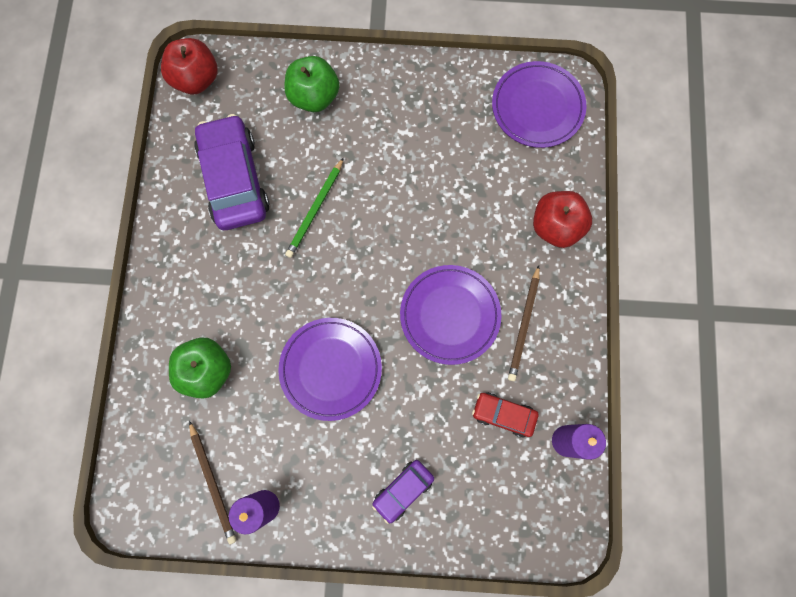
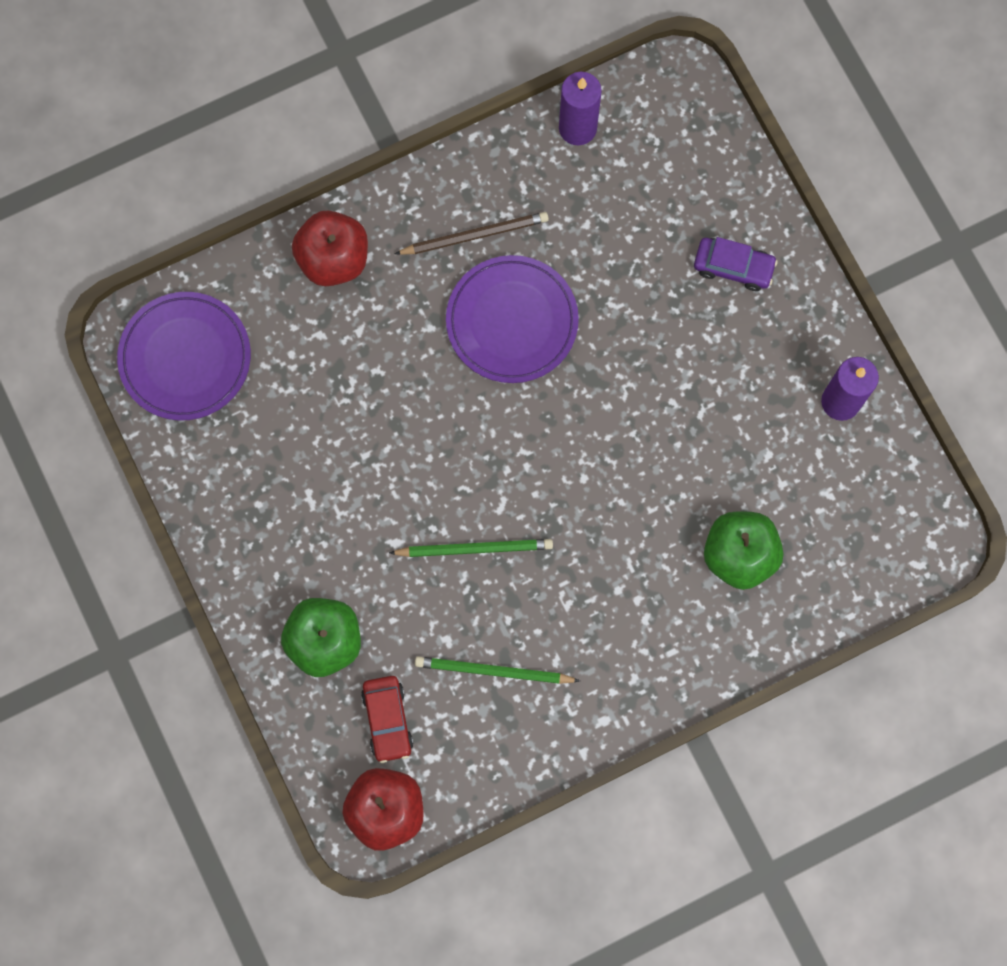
camera: 120 degrees left, 0 degrees up
brown pencil [189,421,236,544] -> none
purple car [194,114,270,230] -> green pencil [415,656,580,684]
purple plate [278,318,382,421] -> none
red car [472,392,539,438] -> red car moved to [361,676,413,763]

